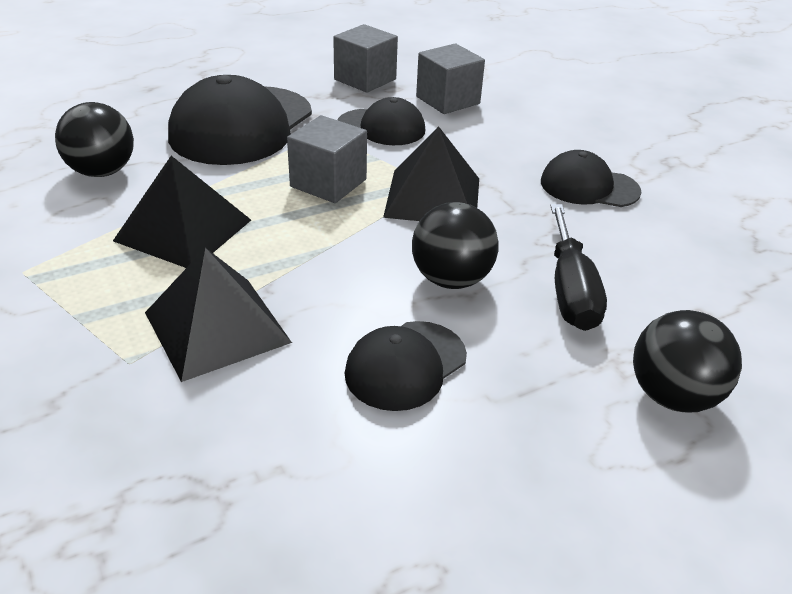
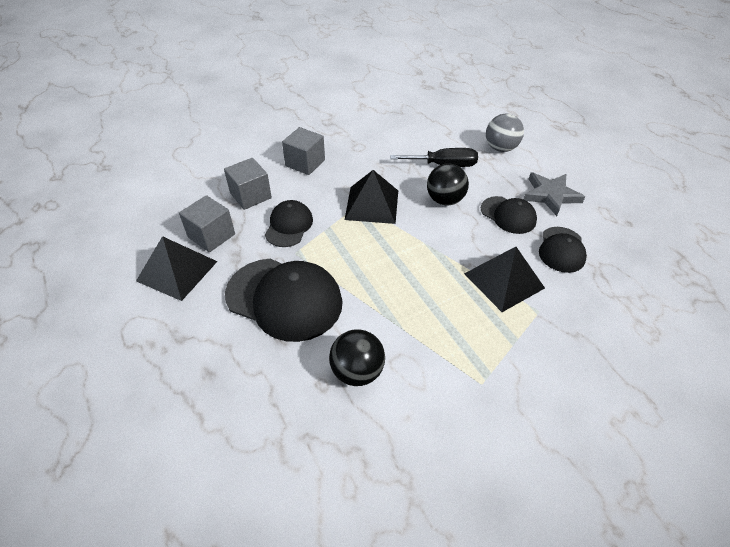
camera: 90 degrees left, 10 degrees up
black pyramid [113,156,251,268] -> black pyramid moved to [136,236,218,301]
grey cube [287,115,367,203] -> grey cube moved to [282,127,325,175]
black cap [541,150,641,207] -> black cap moved to [539,227,587,273]
black ball [633,310,742,413] -> grey ball [486,114,524,152]
none -> grey star [523,173,585,216]

